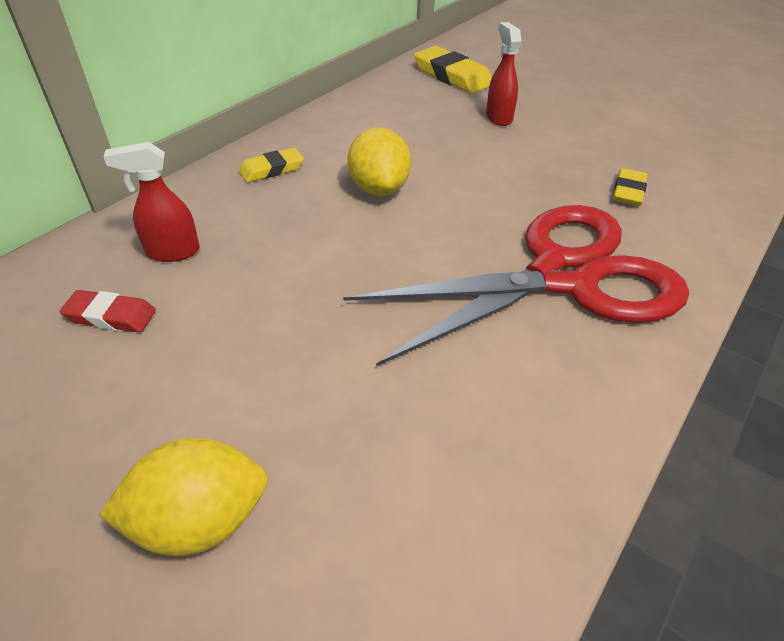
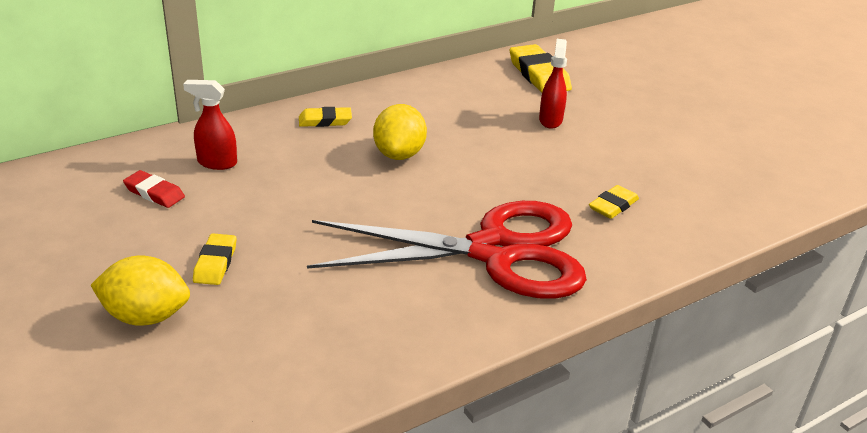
camera: 20 degrees right, 10 degrees down
none -> yellow eraser [193,233,236,285]

